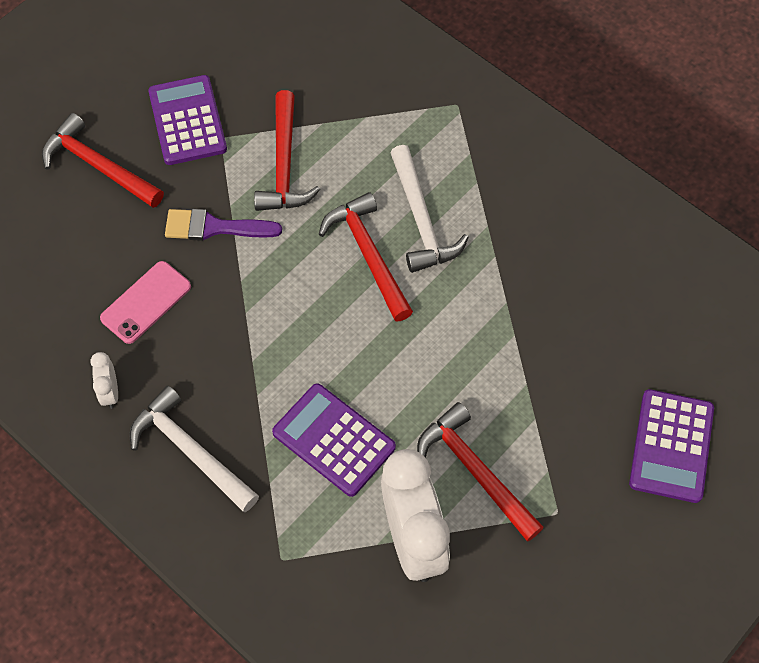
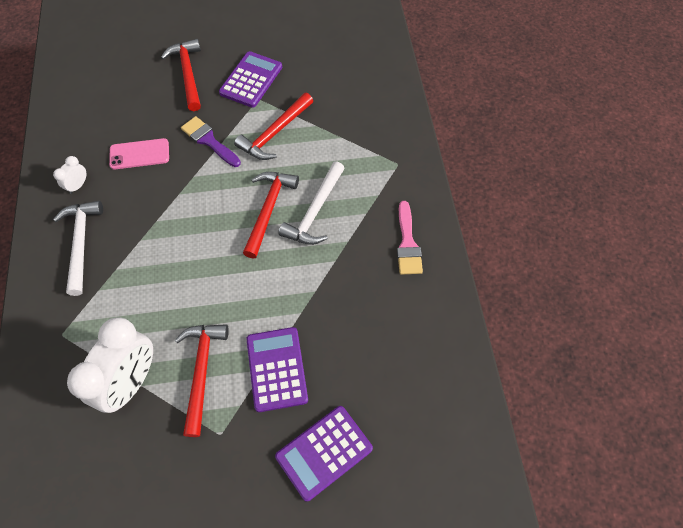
camera: 40 degrees right, 0 degrees up
purple calculator [272,383,396,497] -> purple calculator moved to [246,327,308,412]
none -> pink brush [397,201,423,275]

